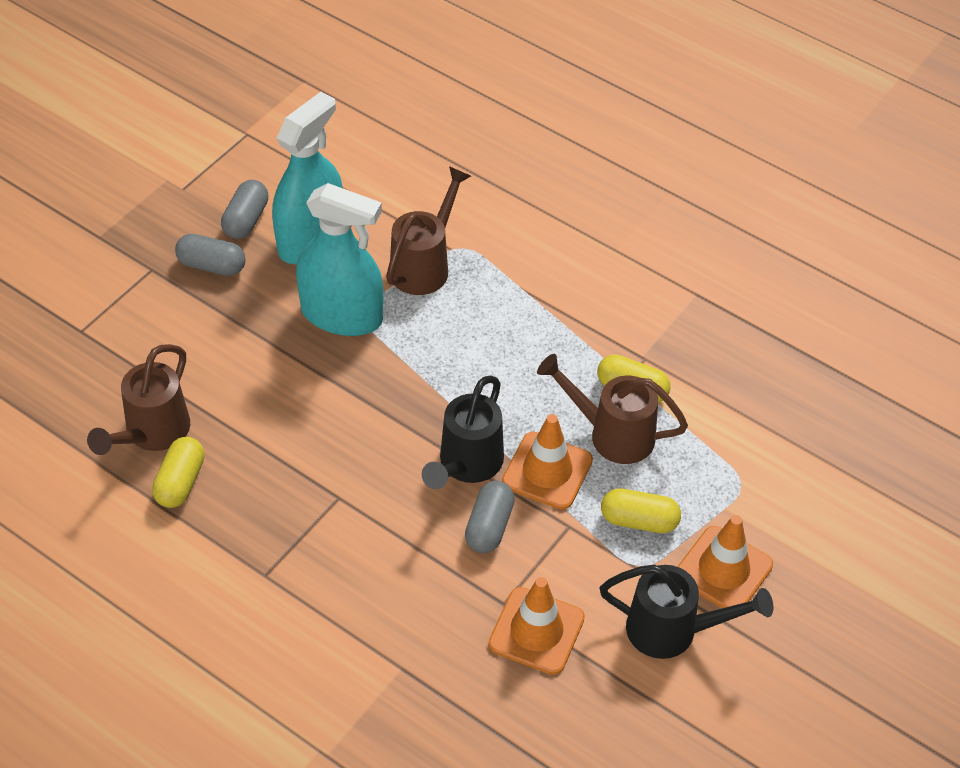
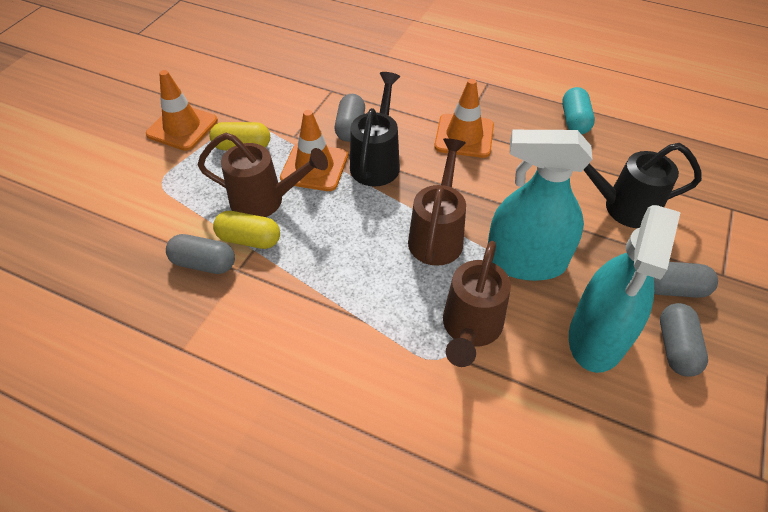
camera: 170 degrees right, 0 degrees up
brown watering can [87,344,190,455] -> brown watering can moved to [408,138,466,266]
yellow capsule [152,437,205,508] -> turquoise capsule [562,87,595,134]
orange traffic cone [488,577,585,675] -> orange traffic cone moved to [434,79,494,158]
black watering can [599,565,773,659] -> black watering can moved to [584,143,702,228]
none -> grey capsule [166,234,235,274]

